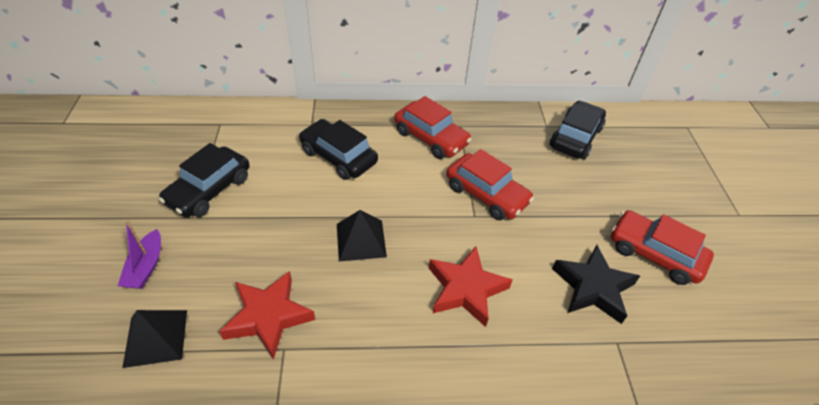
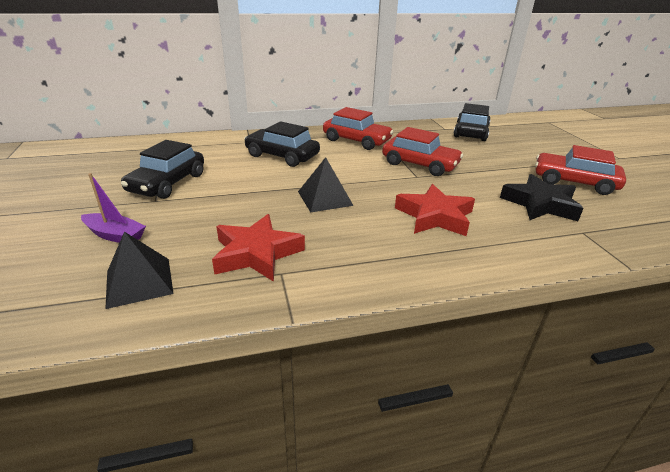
camera: 10 degrees left, 15 degrees down
purple boat [118,220,161,289] -> purple boat turned 60 degrees counterclockwise [81,173,146,243]

